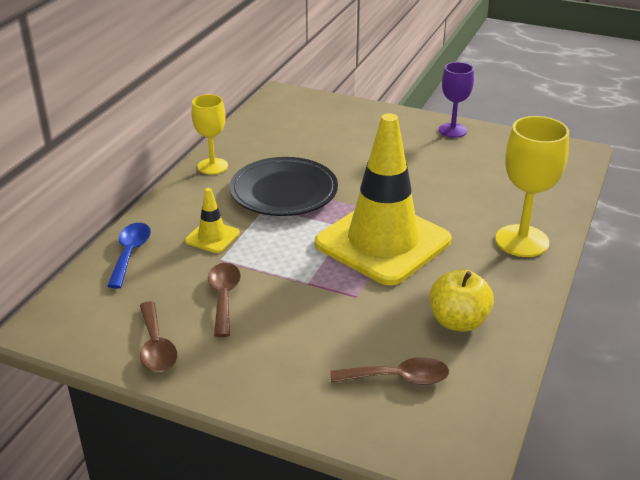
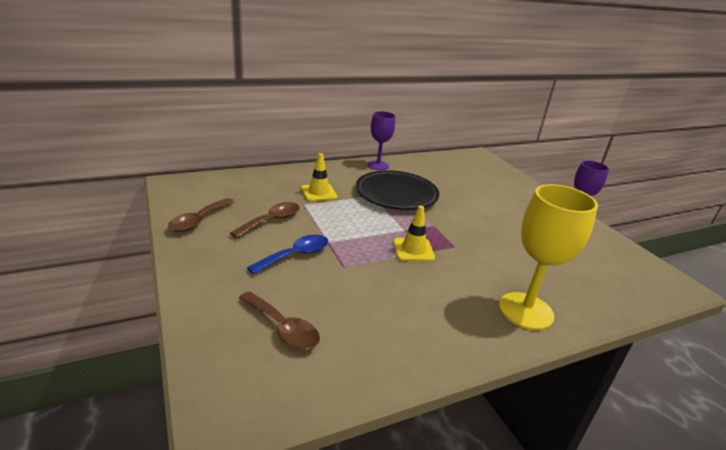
camera: 40 degrees right, 5 degrees down
blue spoon [107,223,151,289] -> blue spoon moved to [247,235,328,275]
yellow goblet [191,94,228,175] -> purple goblet [367,111,395,170]
yellow traffic cone [315,113,452,285] -> yellow traffic cone [393,206,435,262], size x0.41
yellow apple [429,269,494,332] -> none

